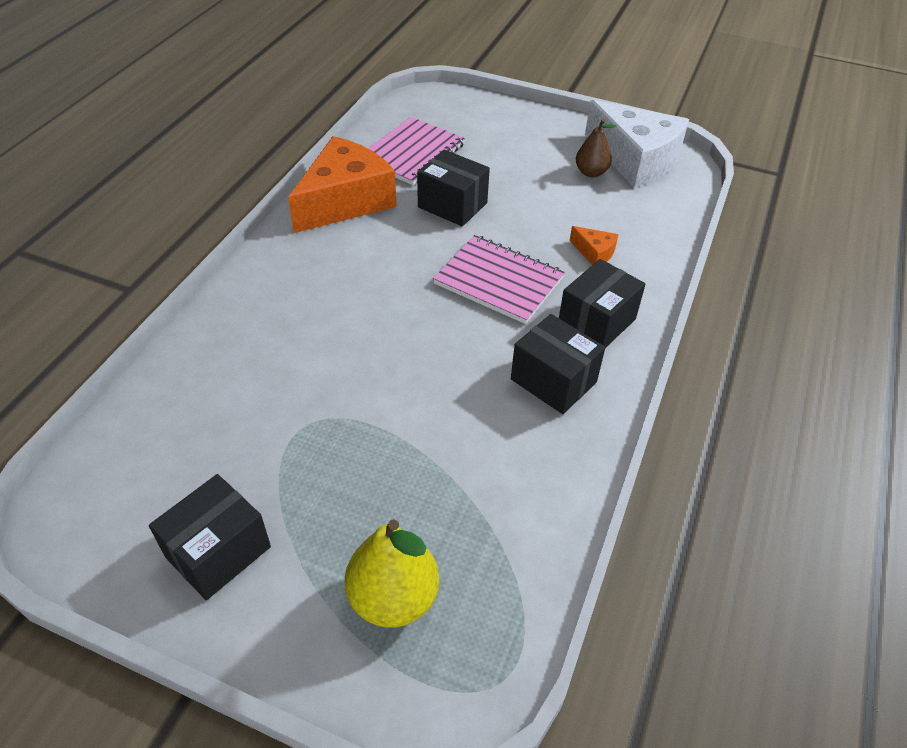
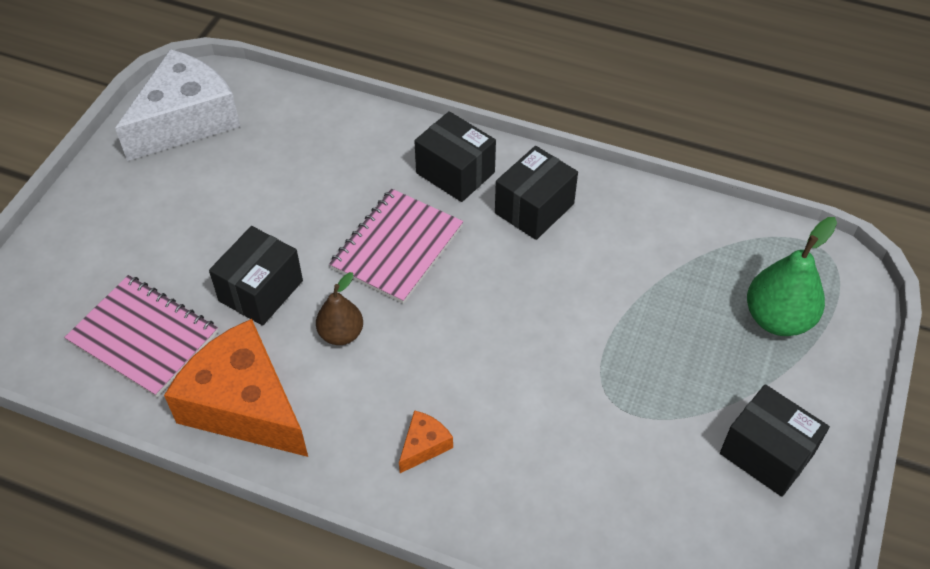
camera: 90 degrees left, 5 degrees up
yellow pear [345,519,439,628] -> green pear [747,217,837,336]
orange cheese [570,226,619,265] -> orange cheese moved to [399,410,453,473]
brown pear [576,119,617,177] -> brown pear moved to [316,272,363,345]

